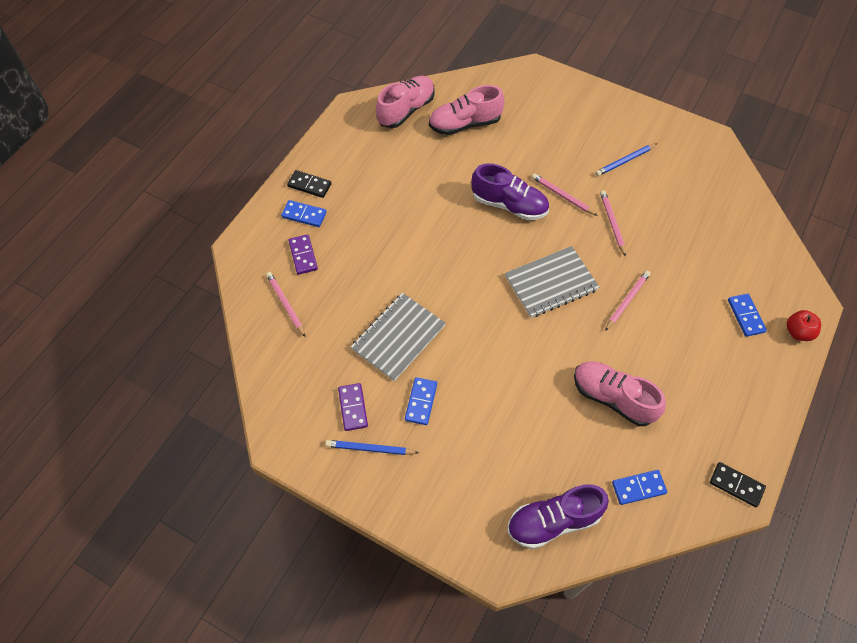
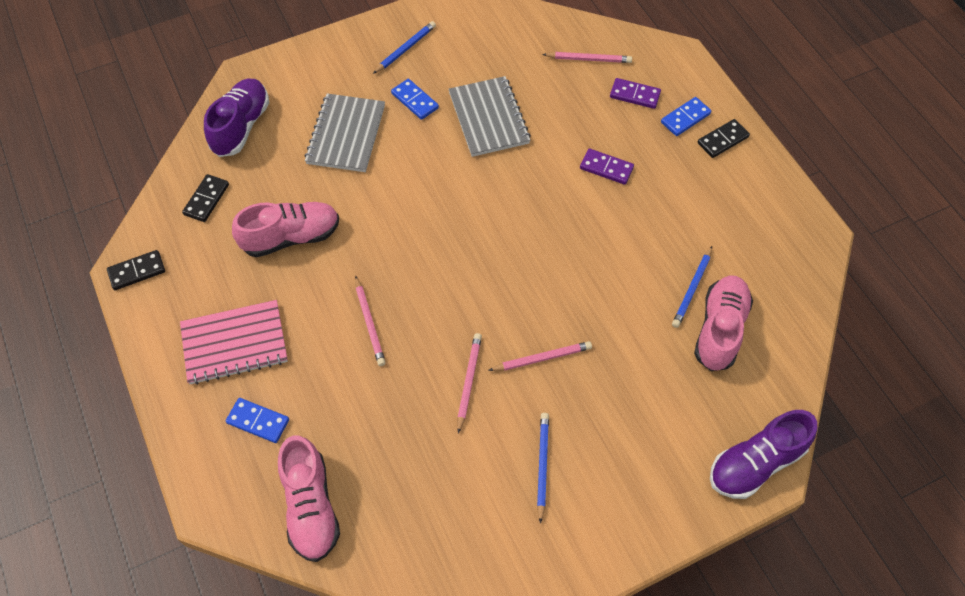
camera: 125 degrees right, 0 degrees up
purple domino [338,383,368,431] -> purple domino moved to [580,149,634,185]
pink shoe [376,76,435,128] -> pink shoe moved to [278,436,340,562]
purple shoe [471,163,549,220] -> purple shoe moved to [710,410,817,499]
grey notebook [505,246,599,318] -> grey notebook moved to [305,93,385,172]
pink pencil [600,190,626,257] -> pink pencil turned 105 degrees counterclockwise [457,333,482,434]
blue domino [612,470,667,505] -> black domino [182,174,229,222]
red apple [787,310,821,341] -> none
none -> pink notebook [180,300,288,385]
none -> blue pencil [672,246,712,328]

